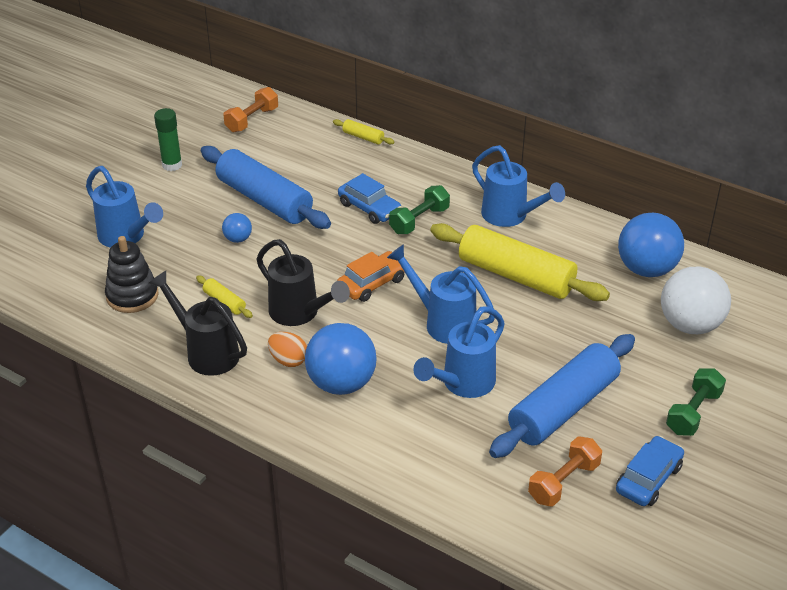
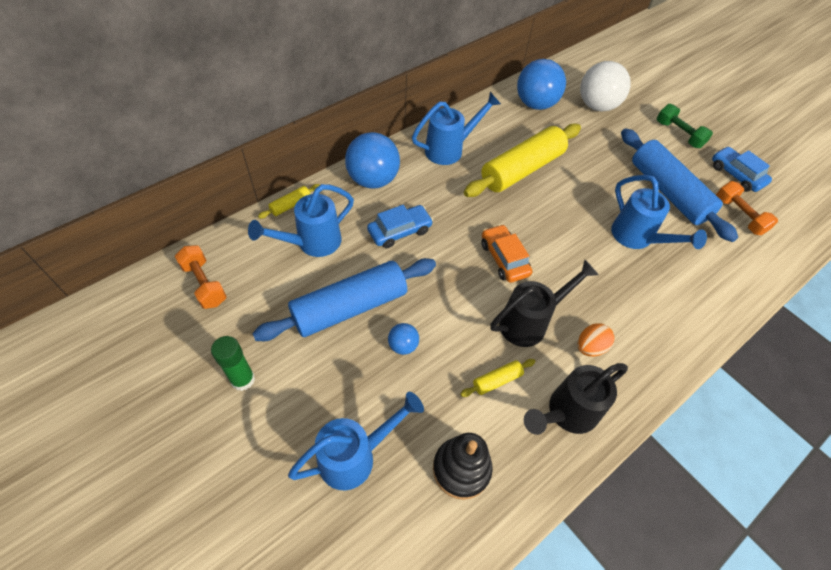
camera: 75 degrees left, 15 degrees up
blue ball [305,323,376,395] -> blue ball moved to [345,132,400,188]
blue watering can [387,244,495,344] -> blue watering can moved to [248,184,354,257]
green dumbbell [389,185,450,234] -> none

